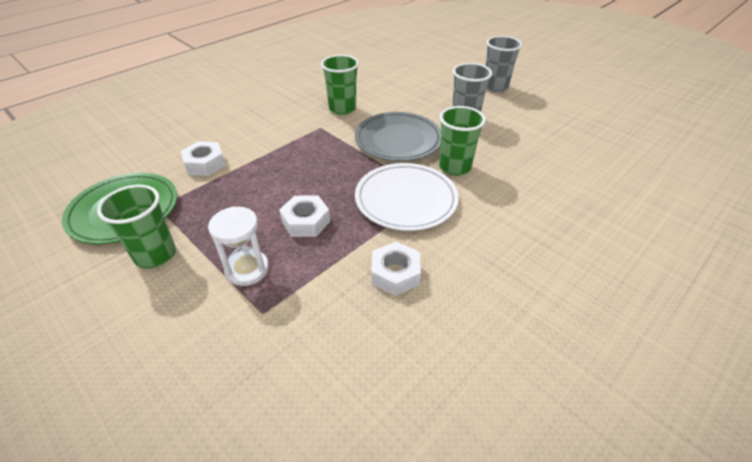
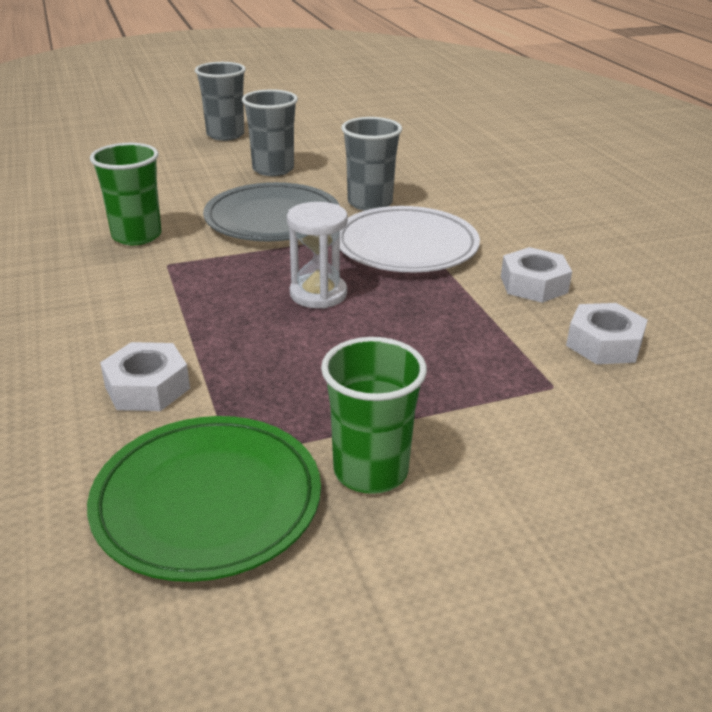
camera: 65 degrees left, 10 degrees down
white hourglass [208,206,269,286] -> white hourglass moved to [287,202,348,309]
white nut [279,195,330,237] -> white nut moved to [566,303,648,364]
green cup [439,106,486,176] -> grey cup [341,117,402,211]

